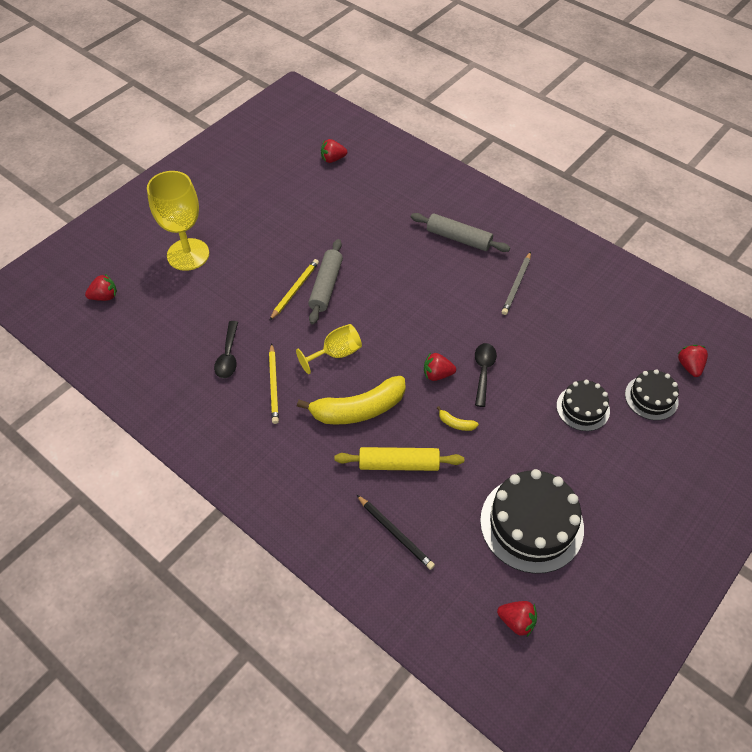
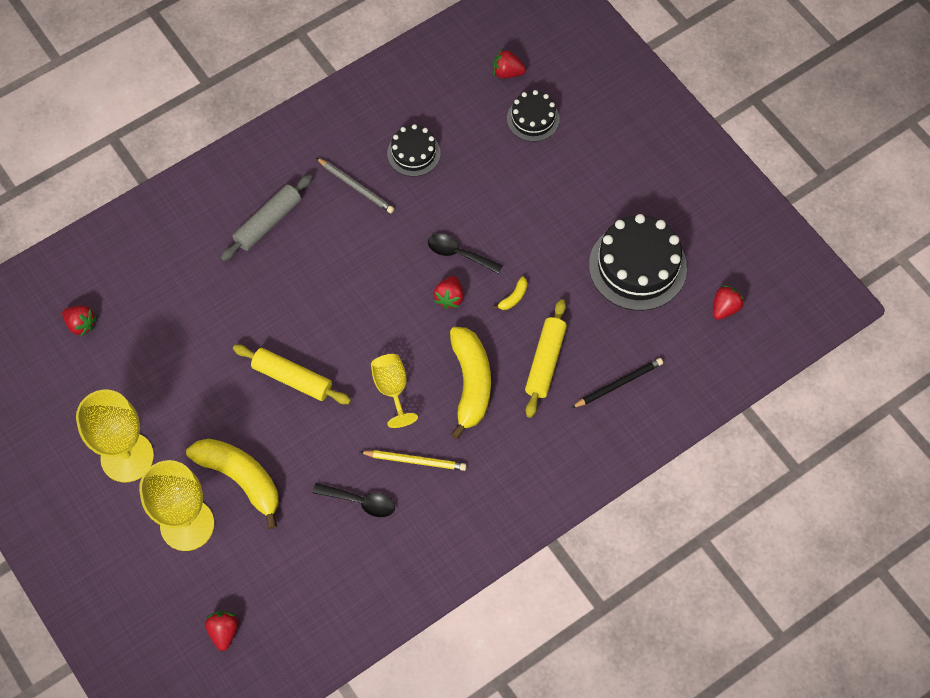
camera: 75 degrees left, 10 degrees up
yellow pencil [269,259,319,321] -> none
grey rolling pin [308,239,343,325] -> yellow rolling pin [233,345,351,404]
red strawberry [321,139,347,163] -> red strawberry turned 60 degrees counterclockwise [62,305,97,336]
black cake [556,380,610,431] -> black cake moved to [387,124,440,177]
none -> yellow goblet [76,390,154,482]
none -> yellow banana [186,438,279,529]

